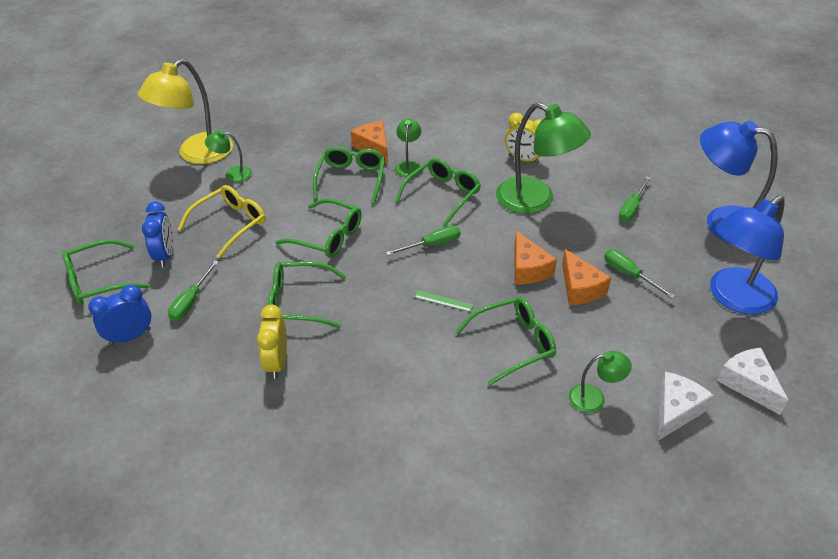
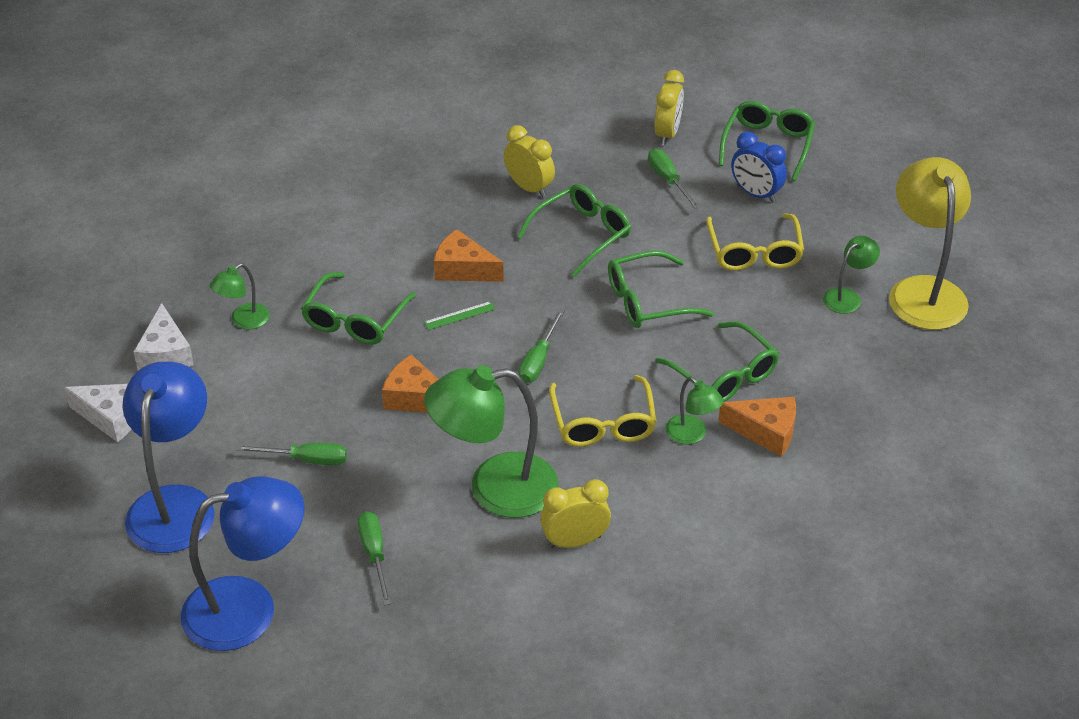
camera: 135 degrees right, 0 degrees up
blue clock [88,285,151,345] -> yellow clock [654,70,684,146]
green glasses [395,158,481,227] -> yellow glasses [549,375,657,447]
orange cheese [562,249,611,305] -> orange cheese moved to [434,229,504,282]

